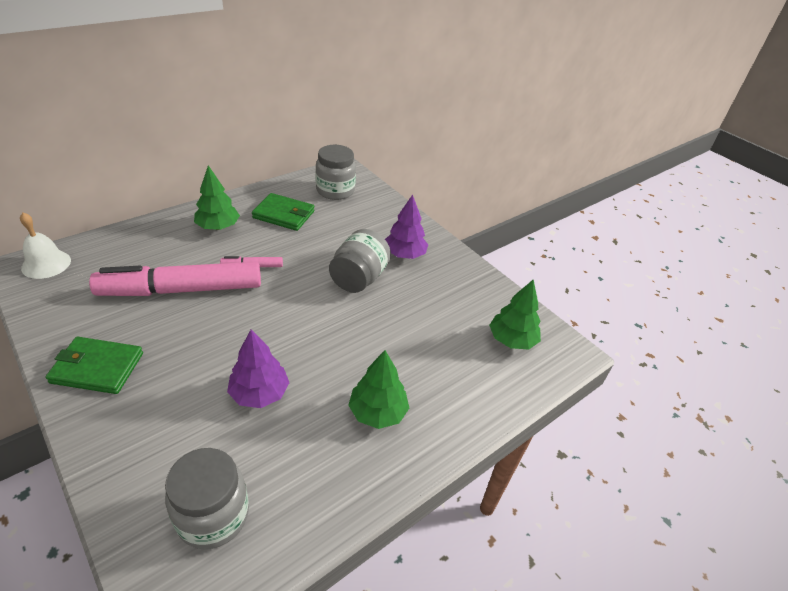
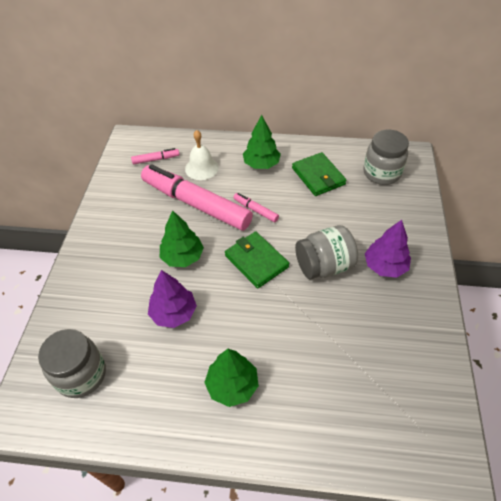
camera: 50 degrees right, 10 degrees up
white bell [20,213,71,279] -> white bell moved to [185,130,219,180]
green wallet [46,337,143,394] -> green wallet moved to [225,231,289,289]
green tree [489,279,541,349] -> green tree moved to [160,210,204,267]
none -> pink marker [131,148,180,164]

